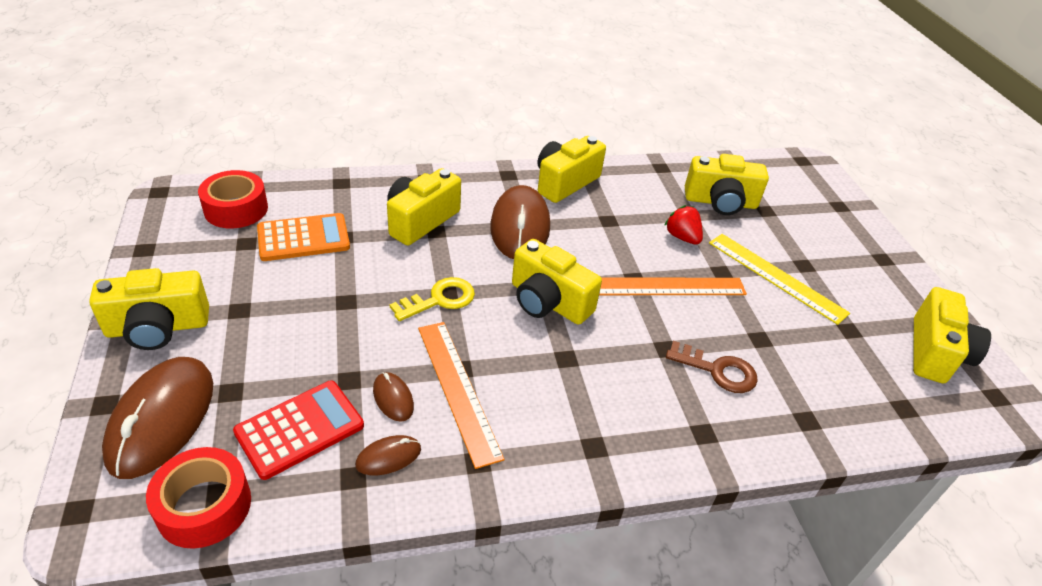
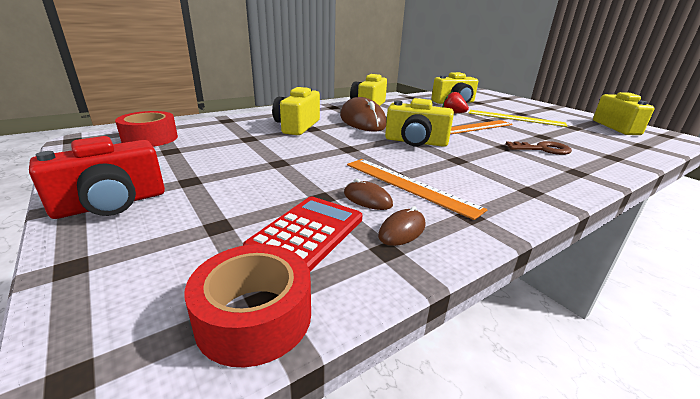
camera: 20 degrees left, 15 degrees down
yellow camera [89,268,209,350] -> red camera [29,136,165,219]
brown mouse [102,357,213,479] -> none
orange calculator [257,213,350,261] -> none
yellow key [389,277,475,321] -> none

